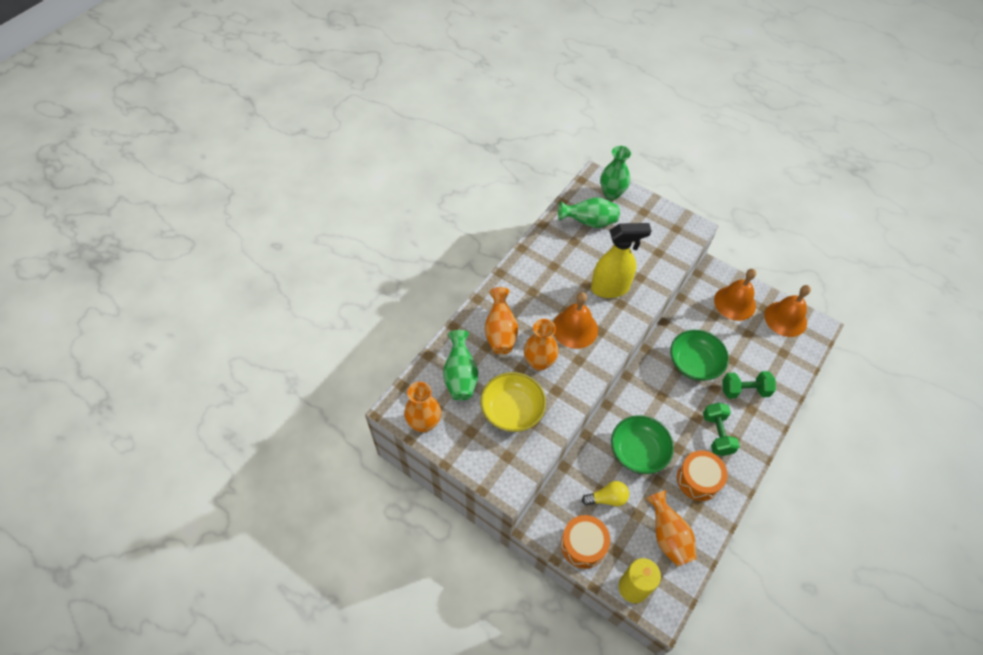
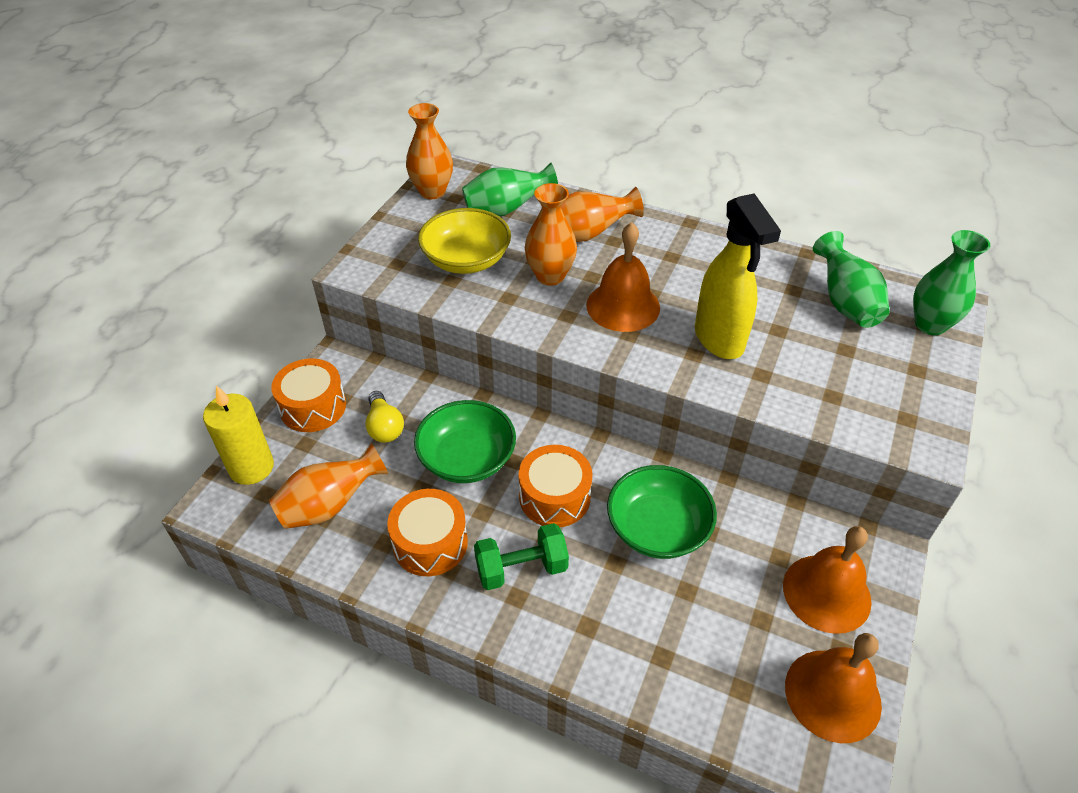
camera: 80 degrees right, 10 degrees down
green dumbbell [722,371,776,399] -> none
none -> orange drum [518,445,592,527]

